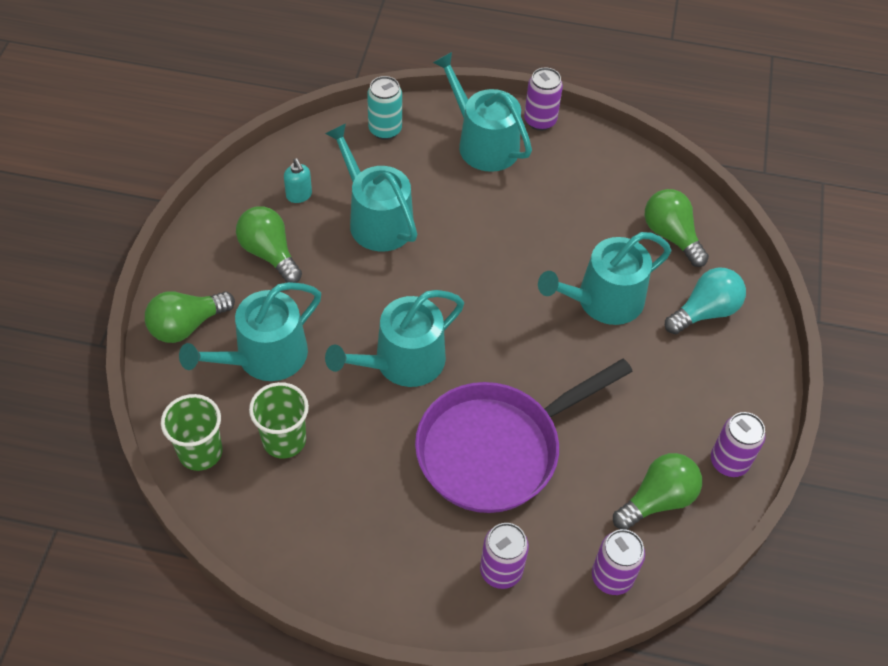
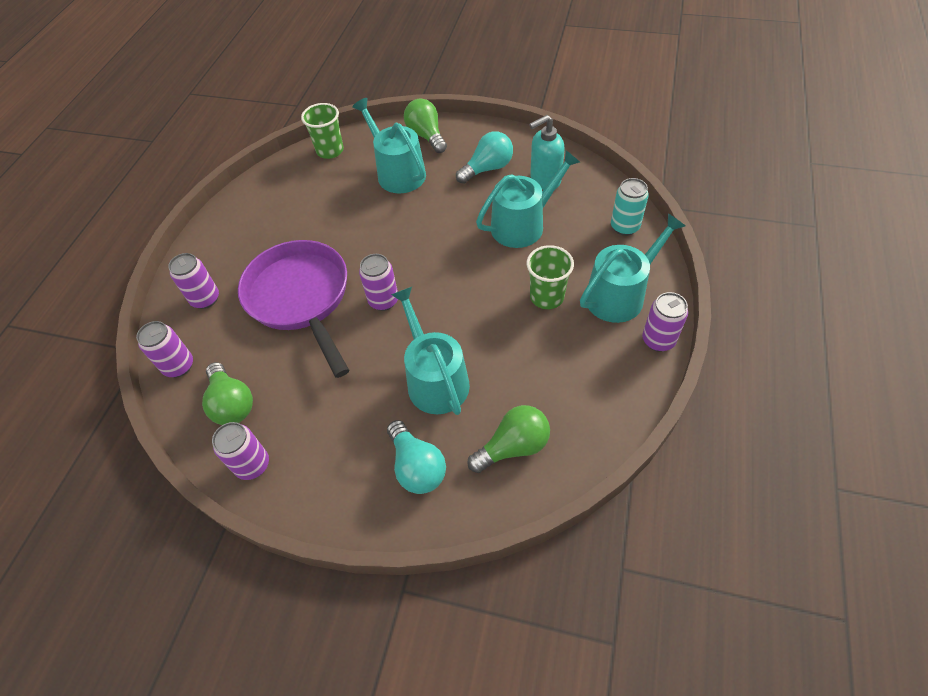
camera: 100 degrees right, 0 degrees up
green light bulb [236,206,302,283] -> turquoise light bulb [456,131,513,184]
green cup [249,382,309,459] -> green cup moved to [527,245,574,309]
turquoise soap dispenser [284,158,312,203] -> turquoise soap dispenser [529,115,565,190], size x1.72
turquoise watering can [325,290,464,387] -> none
none -> purple can [359,254,398,311]

